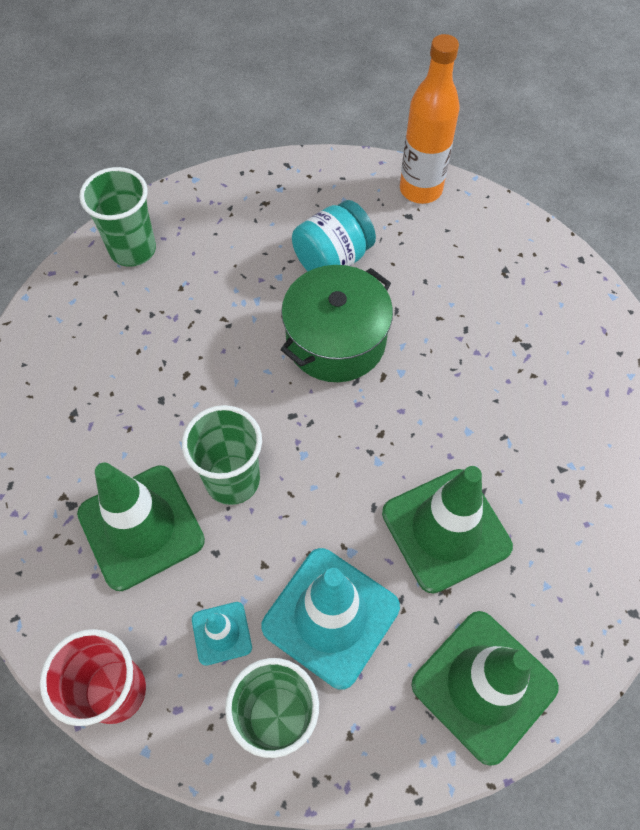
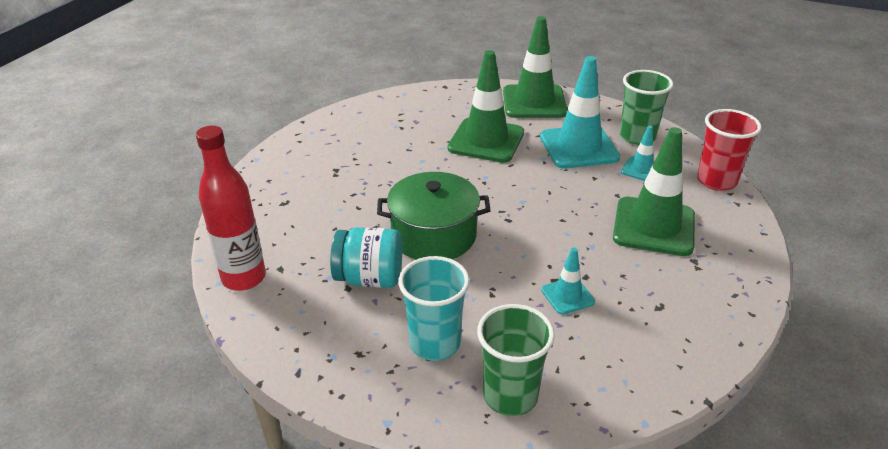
camera: 135 degrees left, 25 degrees down
green cup [182,405,262,505] -> none
orange bottle [400,34,460,204] -> red bottle [196,126,266,291]
none -> turquoise cup [398,256,470,361]
none -> turquoise traffic cone [541,247,595,315]

